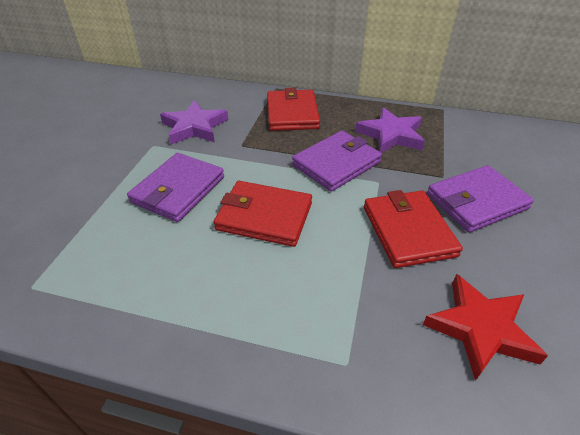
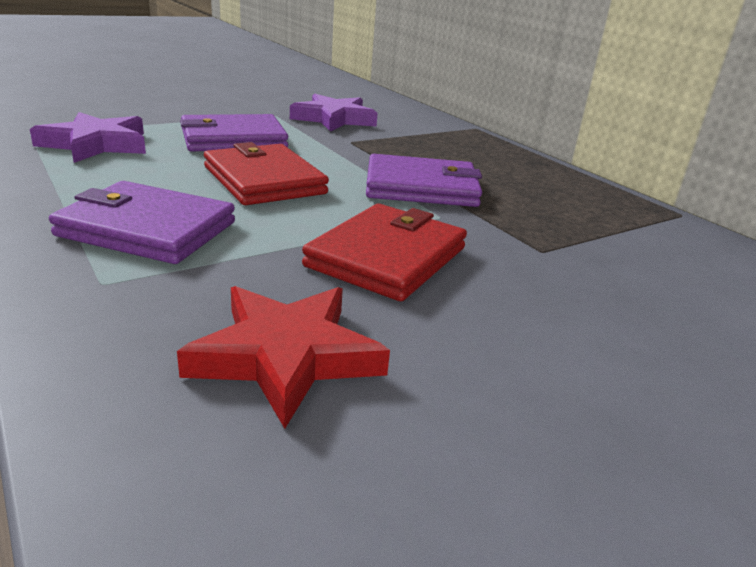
camera: 40 degrees right, 15 degrees down
red wallet [267,88,320,131] -> none
purple star [355,107,425,153] -> purple star moved to [30,112,146,163]
purple wallet [427,165,534,233] -> purple wallet moved to [49,181,235,264]

